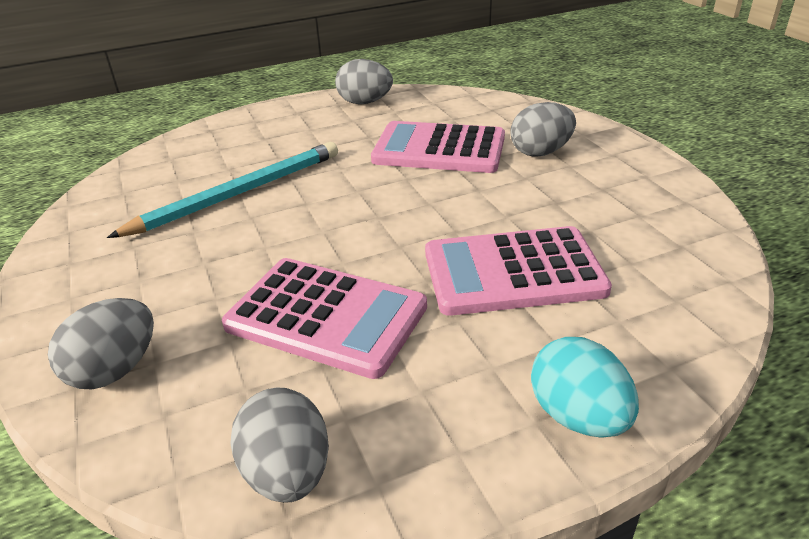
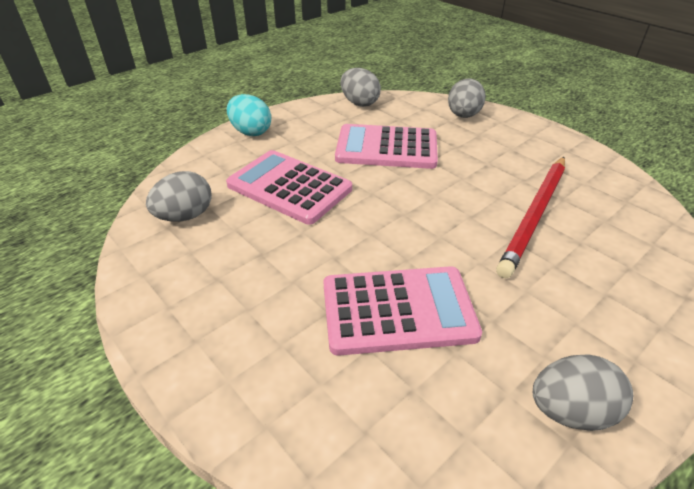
camera: 160 degrees right, 5 degrees up
turquoise pencil [107,142,338,238] -> red pencil [496,157,565,278]
pink calculator [425,226,612,316] -> pink calculator turned 120 degrees counterclockwise [226,150,352,225]
grey egg [510,102,576,157] -> grey egg moved to [146,171,212,222]

